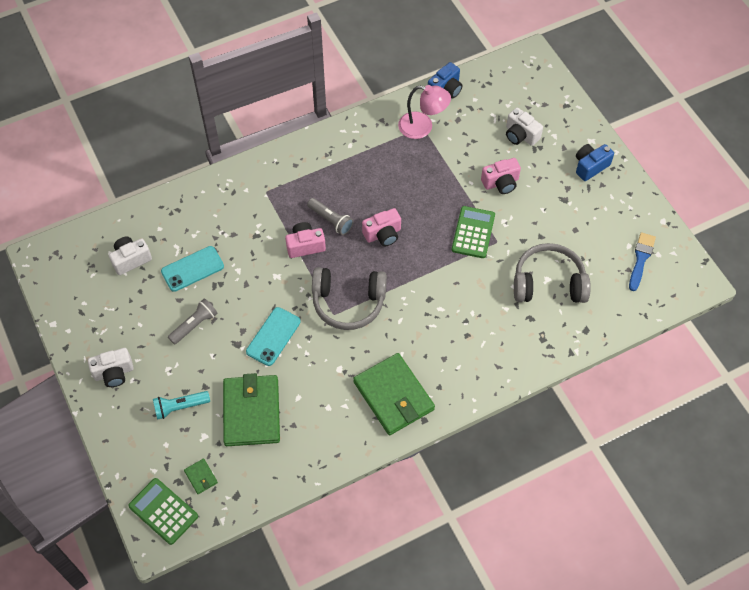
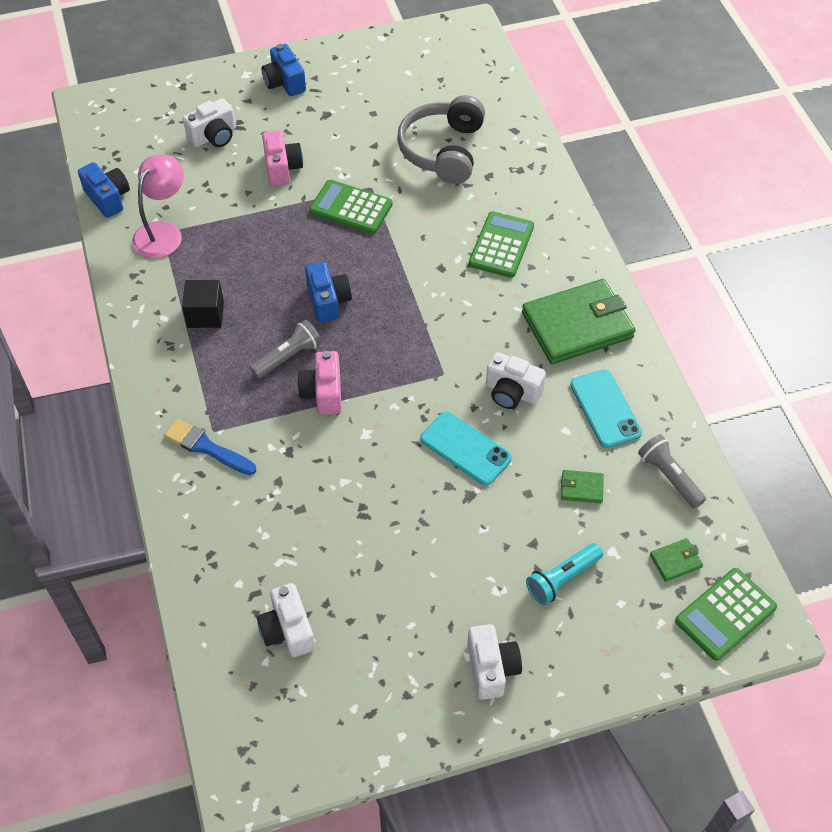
camera: 80 degrees left, 5 degrees down
turquoise flashlight [153,391,210,420] -> turquoise flashlight turned 60 degrees clockwise [526,543,603,605]
turquoise phone [161,246,224,292] -> turquoise phone moved to [570,369,642,448]
grey flashlight [168,298,218,345] -> grey flashlight moved to [638,434,706,509]
green wallet [223,373,280,446] -> green wallet [561,470,604,503], size x0.41
grey headphones [312,267,387,330] -> none
pink camera [362,208,401,246] -> blue camera [305,262,352,323]
blue brush [629,232,656,291] -> blue brush moved to [164,419,256,475]
none -> black cube [182,280,224,328]
none -> green calculator [469,211,534,278]
none -> white camera [486,352,546,409]

